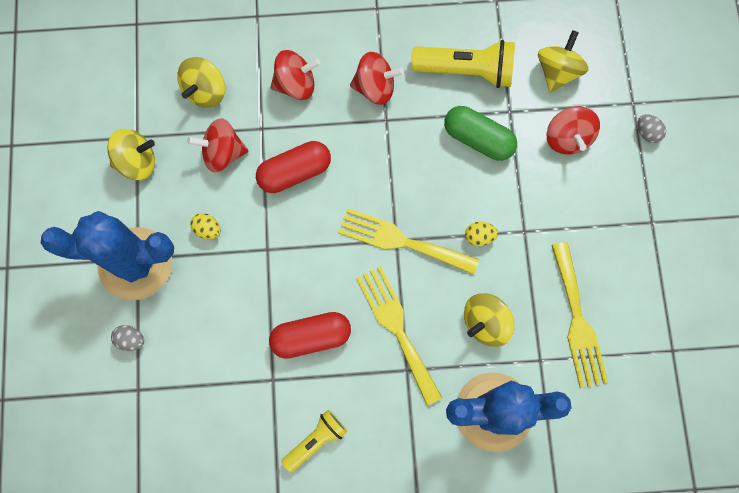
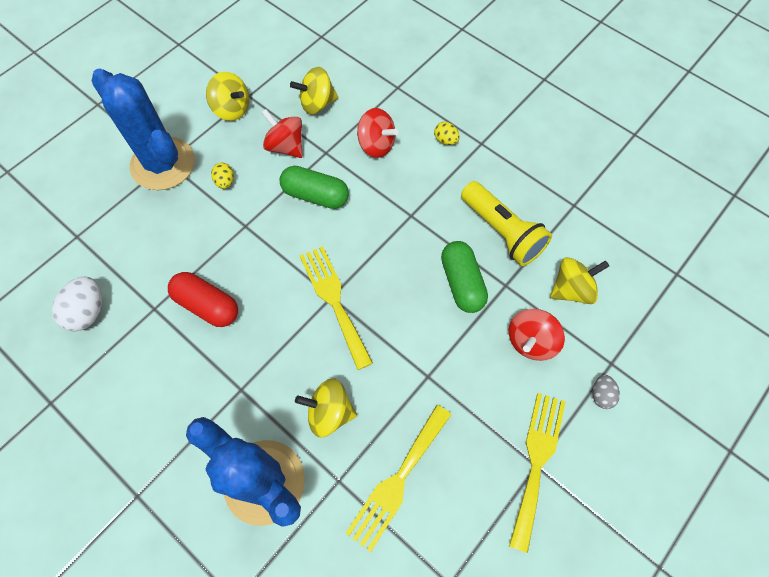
camera: 45 degrees right, 10 degrees down
grey egg [111,325,144,351] -> none
red capsule [256,141,331,193] -> green capsule [280,166,349,209]
yellow flashlight [281,410,347,473] -> none
red spinning top [350,52,404,105] -> none
yellow fork [356,266,442,406] -> yellow fork moved to [509,393,566,553]
yellow egg [465,222,498,246] -> yellow egg moved to [434,122,460,145]
none -> white egg [52,276,102,332]

